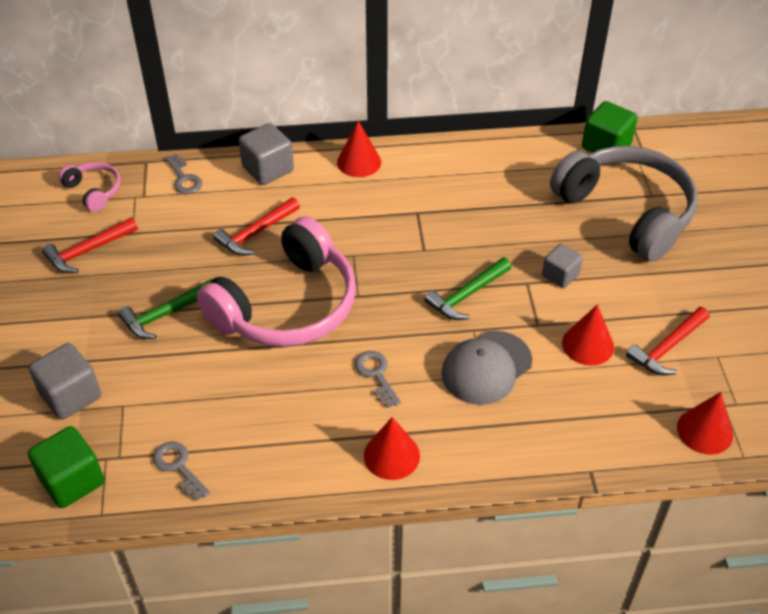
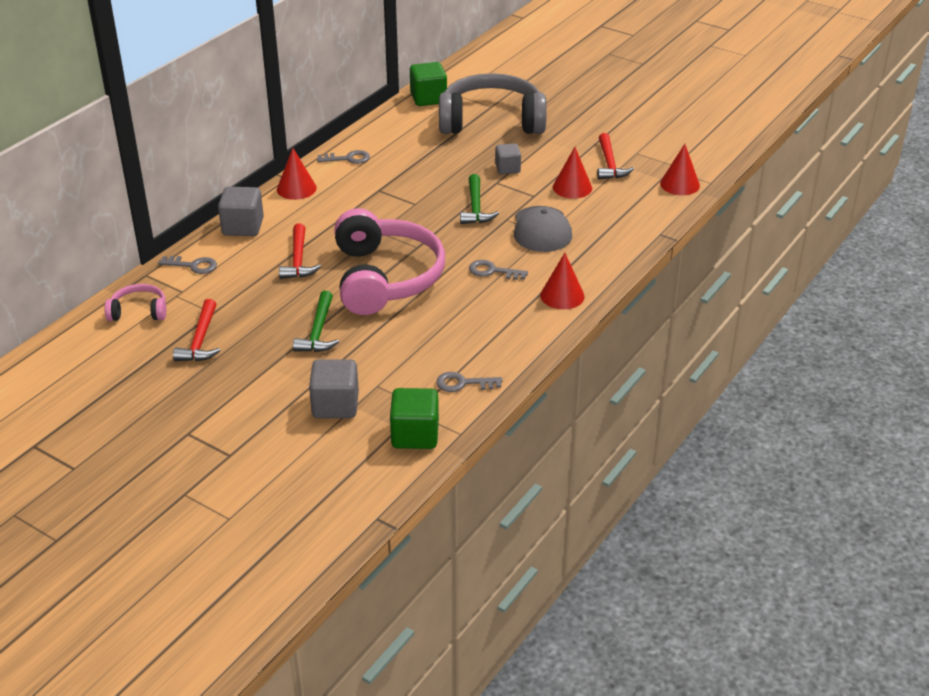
camera: 50 degrees left, 10 degrees down
none -> grey key [317,150,370,164]

